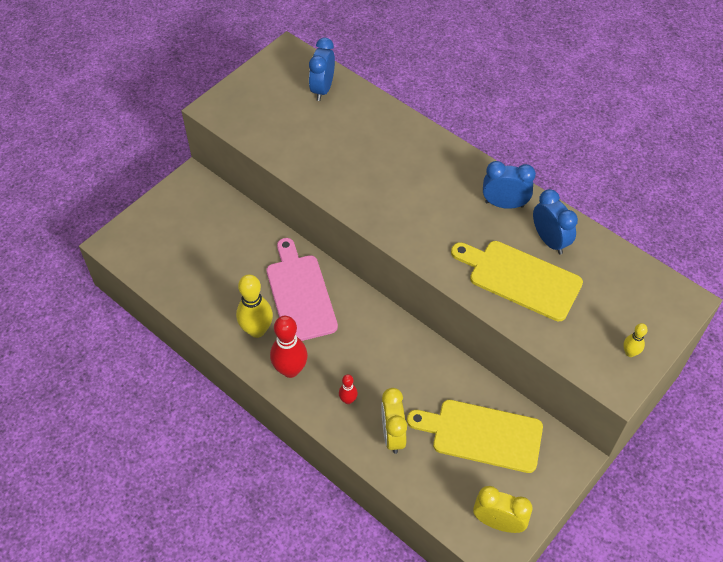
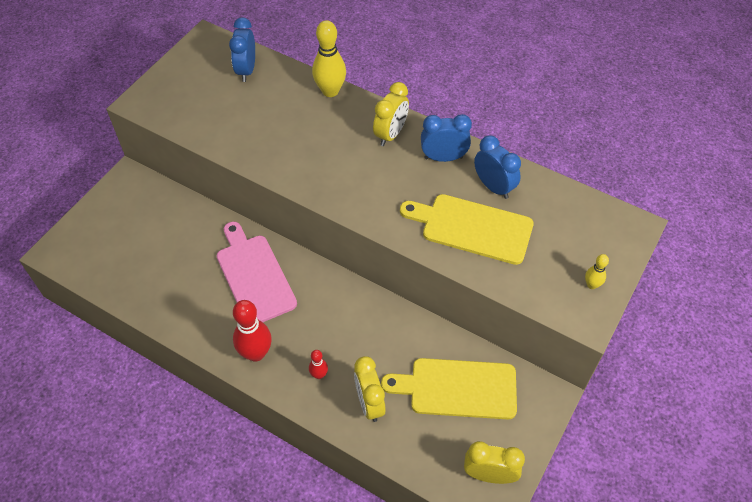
camera: 10 degrees left, 0 degrees up
yellow bowling pin [236,274,273,338] -> yellow bowling pin moved to [312,20,346,97]
none -> yellow clock [373,82,409,146]

